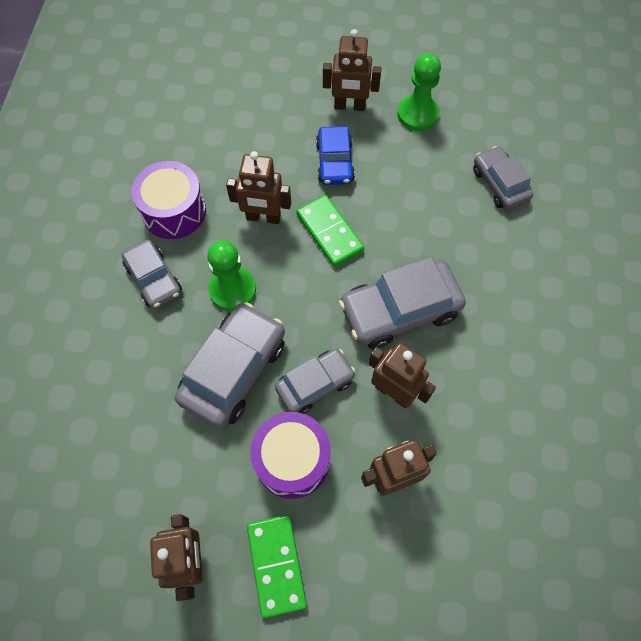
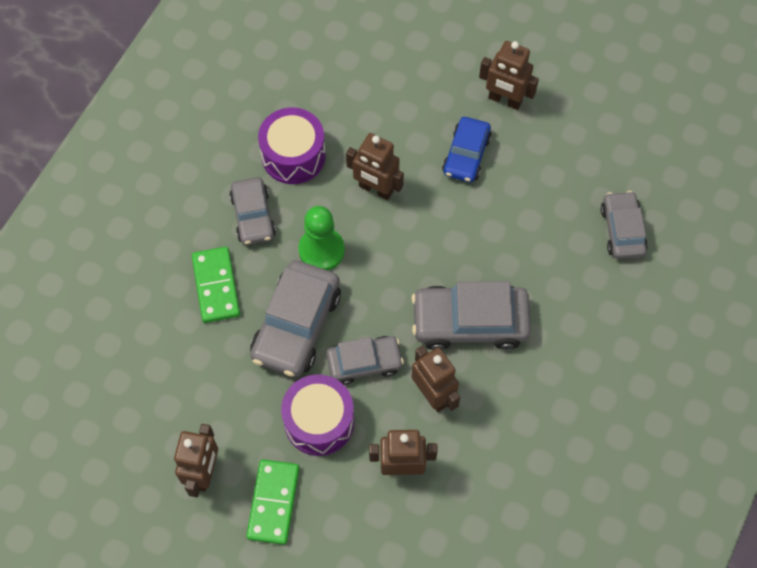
camera: 20 degrees right, 0 degrees up
grey car [175,302,285,428] -> grey car turned 150 degrees clockwise [250,260,341,377]
green domino [296,195,364,267] -> green domino moved to [192,247,240,323]
green pawn [397,53,441,131] -> none

